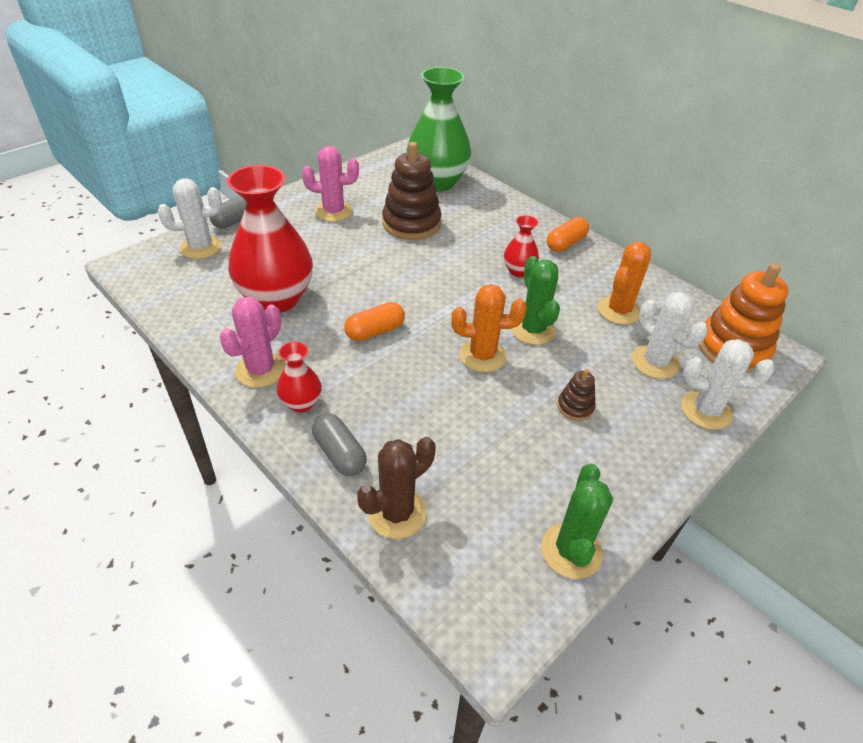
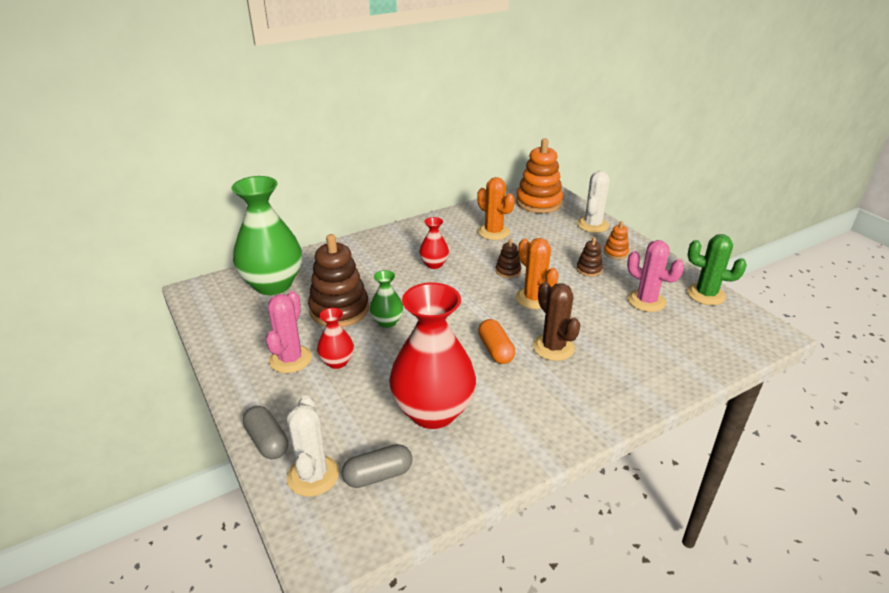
camera: 75 degrees left, 10 degrees down
pink cactus [219,297,286,388] -> pink cactus moved to [627,240,684,312]
red vase [276,341,322,413] -> red vase moved to [317,308,354,369]
grey capsule [312,413,367,476] -> grey capsule moved to [342,444,413,488]
brown cactus [357,437,436,539] -> brown cactus moved to [533,282,580,361]
orange cactus [451,284,527,372] -> orange cactus turned 45 degrees counterclockwise [516,238,559,310]
green cactus [511,256,560,345] -> brown stacking toy [496,239,521,278]
orange capsule [547,217,589,252] -> none
white cactus [632,292,708,379] -> none
none -> green vase [370,270,403,328]
none -> orange stacking toy [604,221,629,259]

